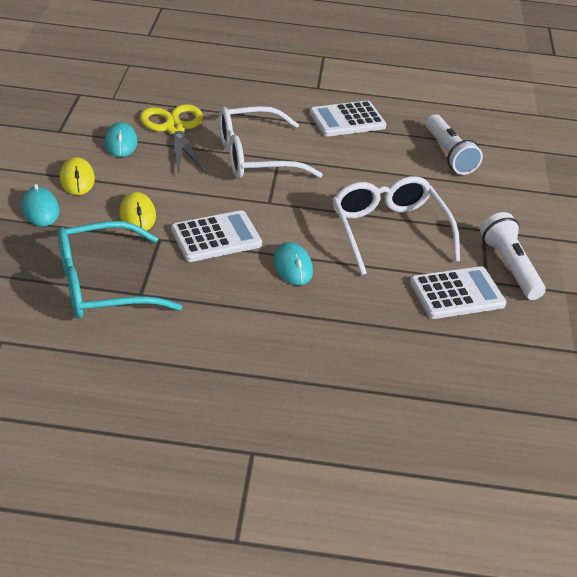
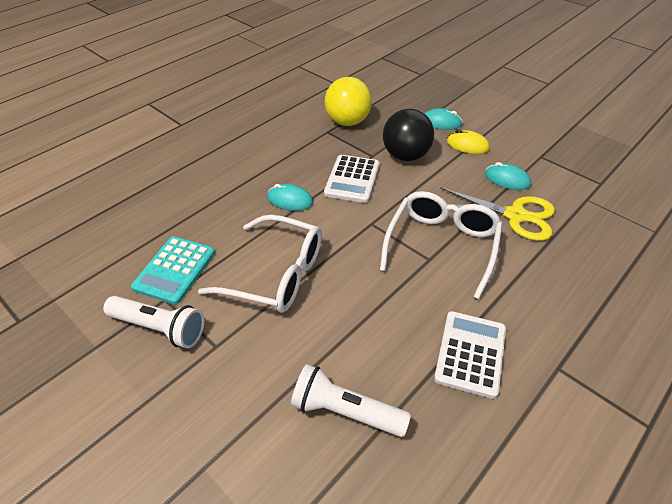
camera: 130 degrees right, 5 degrees up
turquoise glasses [58,221,182,319] -> yellow ball [325,77,372,126]
yellow mouse [120,192,156,231] -> black ball [383,109,434,161]
white calculator [410,266,506,319] -> turquoise calculator [131,236,215,305]

